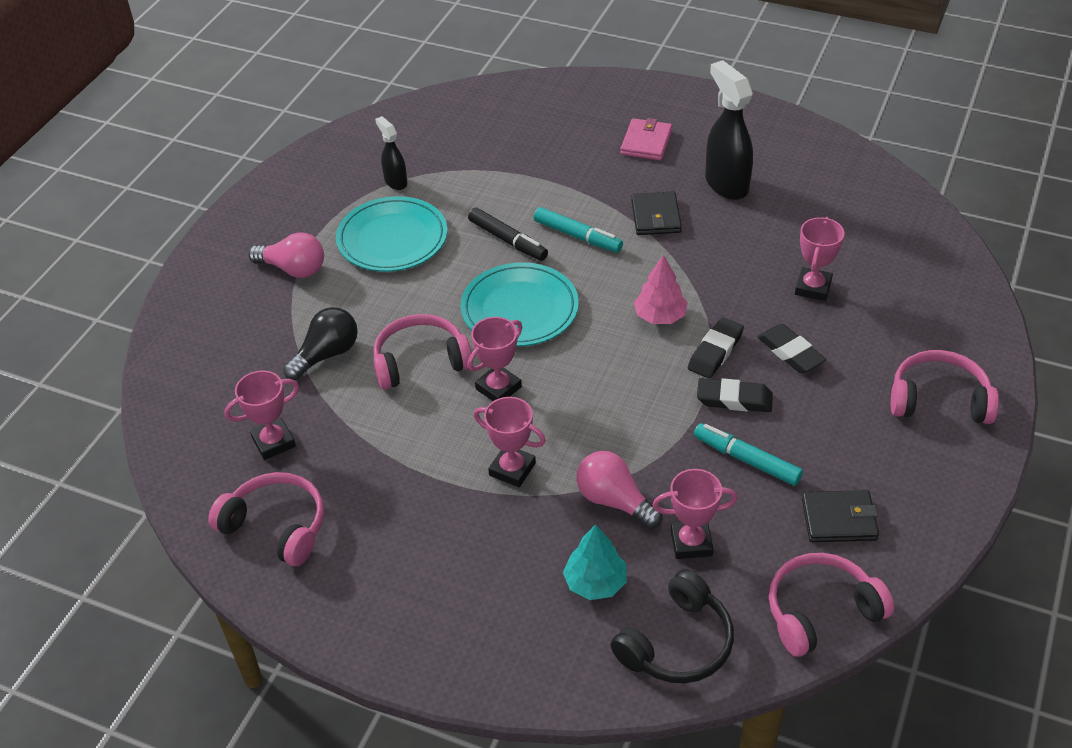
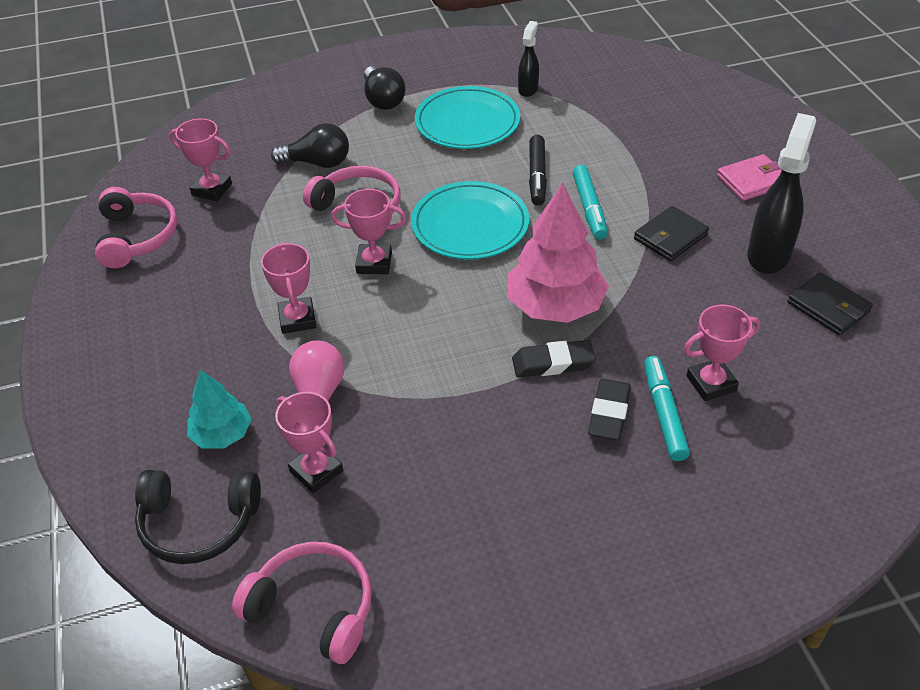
camera: 50 degrees right, 0 degrees up
pink light bulb [248,232,324,278] -> black light bulb [364,66,406,110]
pink tree [633,255,688,324] -> pink tree [508,182,609,323], size x1.74
turquoise marker [694,423,803,486] -> turquoise marker moved to [644,356,690,461]
black eraser [697,378,773,412] -> none
black wallet [802,490,879,542] -> black wallet moved to [787,272,873,336]
pink headphones [891,350,999,424] -> none

